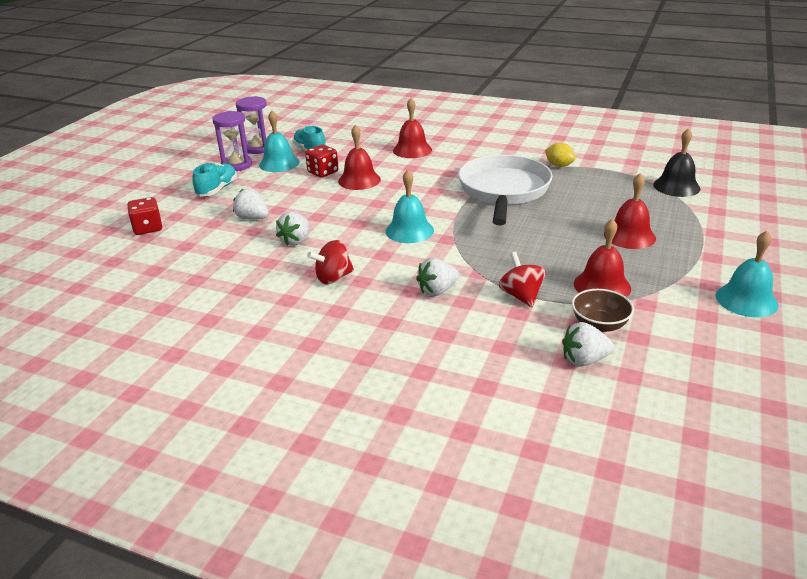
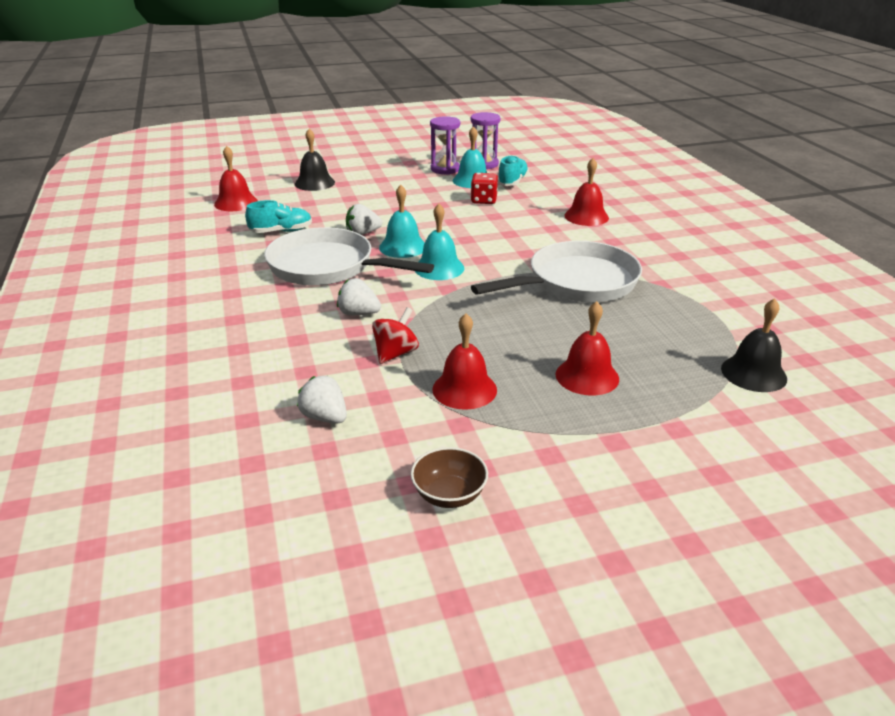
camera: 50 degrees right, 0 degrees up
red dice [127,197,162,235] -> black bell [295,129,335,191]
turquoise shoe [192,162,237,197] -> turquoise shoe moved to [245,200,312,233]
white strawberry [233,188,269,219] -> none
red spinning top [307,240,354,284] -> white pan [264,227,434,286]
red bell [338,125,381,190] -> red bell moved to [214,146,258,211]
yellow lemon [545,143,576,167] -> none
brown bowl [572,289,634,332] -> brown bowl moved to [411,447,488,508]
turquoise bell [715,231,779,317] -> turquoise bell moved to [379,185,425,258]

